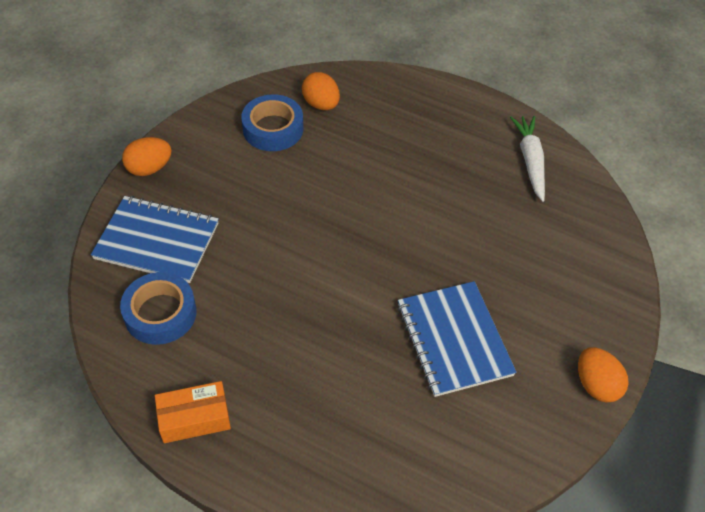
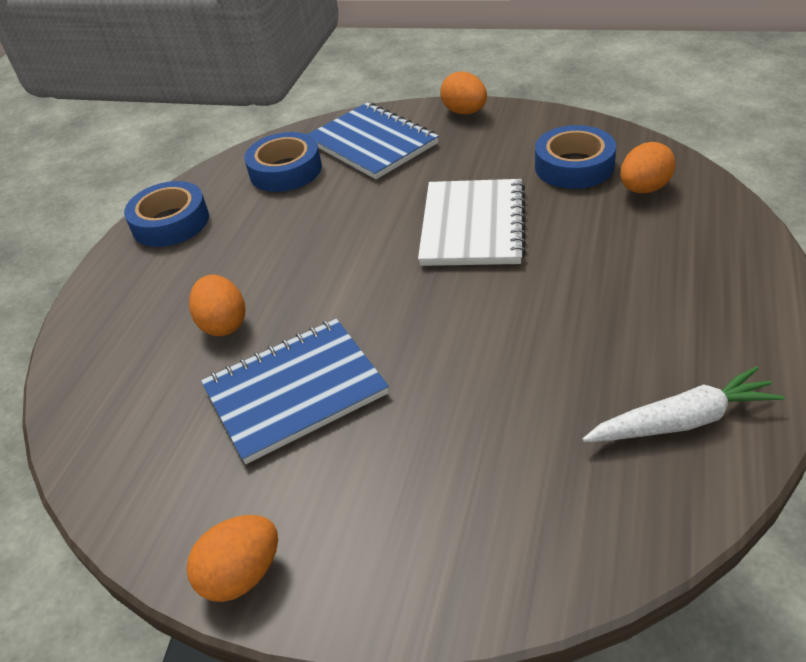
camera: 85 degrees right, 10 degrees down
blue notebook [91,196,219,283] -> blue notebook turned 45 degrees counterclockwise [307,102,439,179]
orange box [155,381,231,443] -> blue tape [124,181,209,247]
none -> orange egg [189,275,245,336]
none -> white notebook [418,179,526,266]

